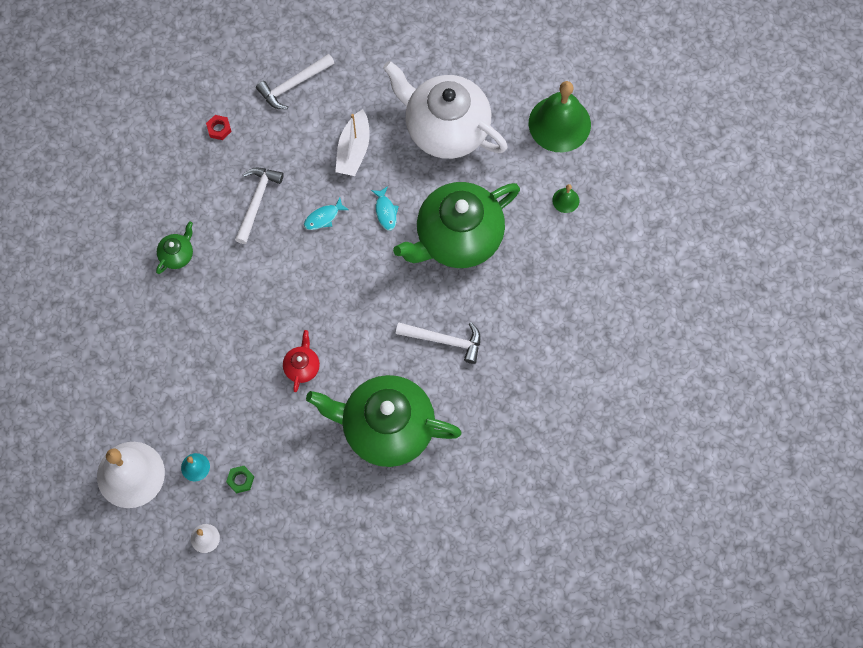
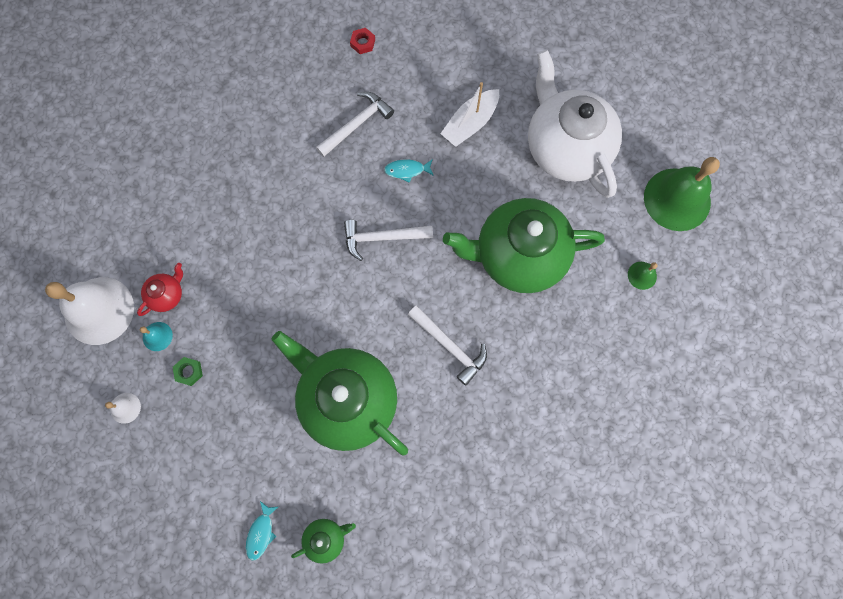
camera: 30 degrees right, 5 degrees up
green teapot [156,222,193,274] -> green teapot moved to [291,519,356,564]
white hammer [256,54,334,109] -> white hammer moved to [344,220,433,261]
red teapot [283,330,320,392] -> red teapot moved to [137,263,183,316]
turquoise fish [371,186,399,231] -> turquoise fish moved to [246,501,278,560]

